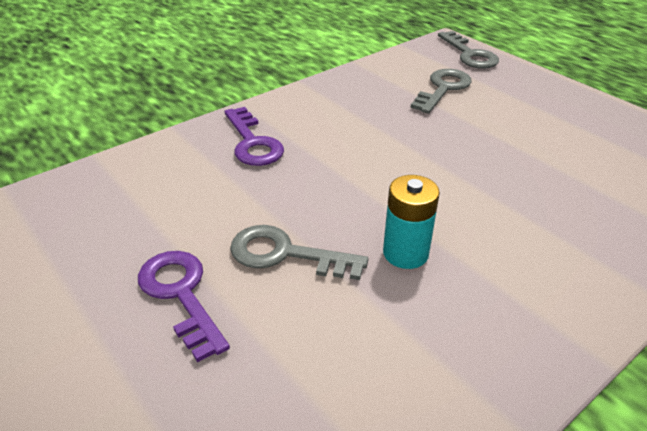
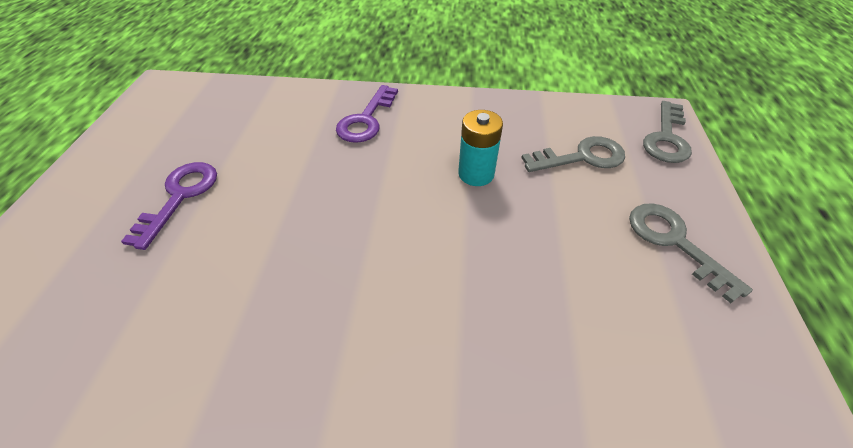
camera: 45 degrees right, 10 degrees up
grey key [230,225,368,280] -> grey key moved to [629,203,753,303]
turquoise battery [383,175,440,269] -> turquoise battery moved to [458,110,503,186]

